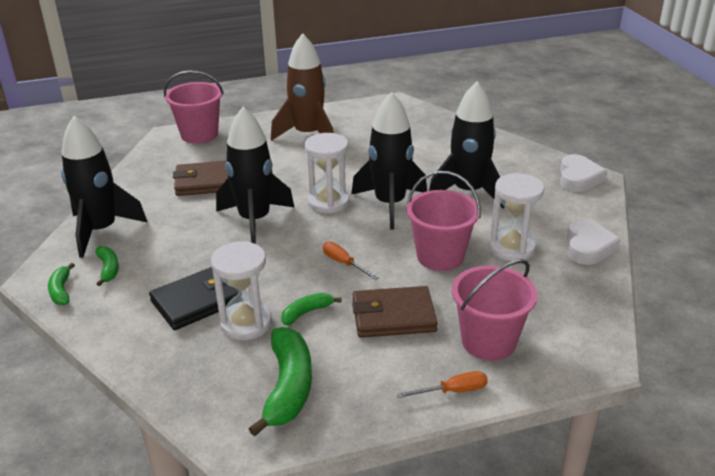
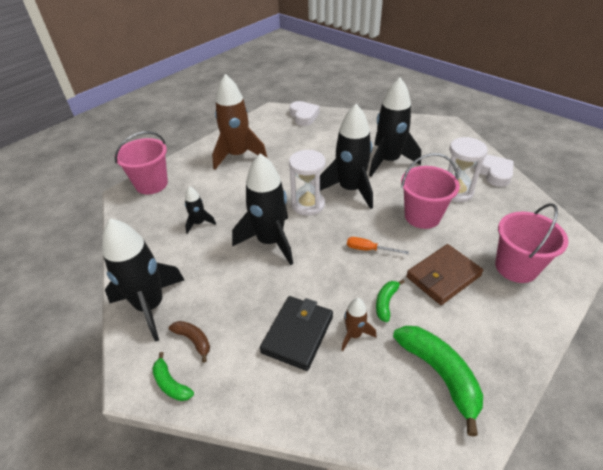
camera: 30 degrees left, 10 degrees up
green banana [95,246,119,286] -> brown banana [169,321,210,363]
brown wallet [173,161,228,196] -> black rocket [185,186,216,234]
white hourglass [211,241,272,340] -> brown rocket [342,298,376,351]
orange screwdriver [397,371,488,398] -> none
white heart [560,154,607,192] -> white heart moved to [289,101,320,126]

